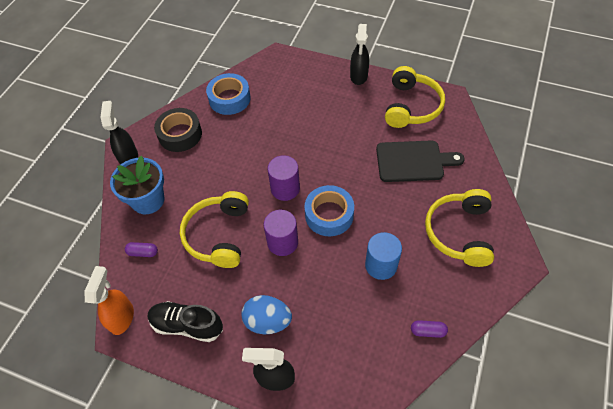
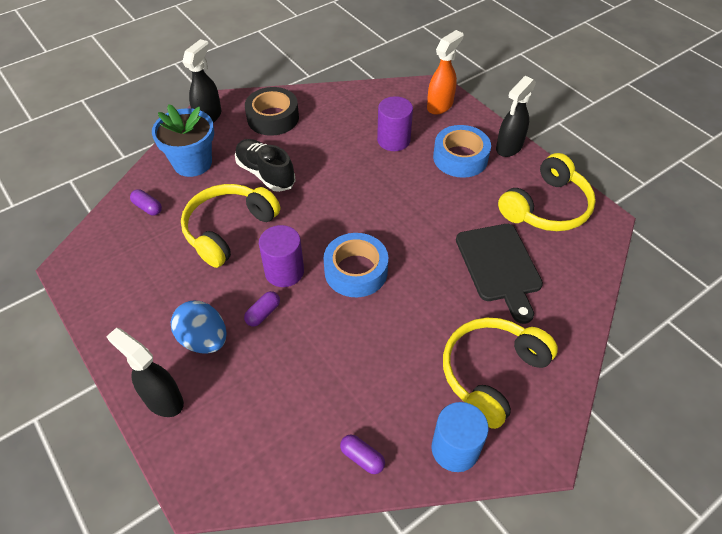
camera: 30 degrees right, 5 degrees down
orange spray bottle [84,266,134,335] -> orange spray bottle moved to [427,30,464,114]
black shoe [148,301,223,342] -> black shoe moved to [235,139,296,192]
blue tape [206,73,251,115] -> blue tape moved to [433,125,491,178]
purple cylinder [268,155,300,201] -> purple cylinder moved to [377,96,413,151]
blue cylinder [365,232,402,280] -> blue cylinder moved to [432,402,489,472]
black cutting board [376,140,464,182] -> black cutting board turned 45 degrees clockwise [456,224,543,324]
none -> purple capsule [244,291,280,327]

